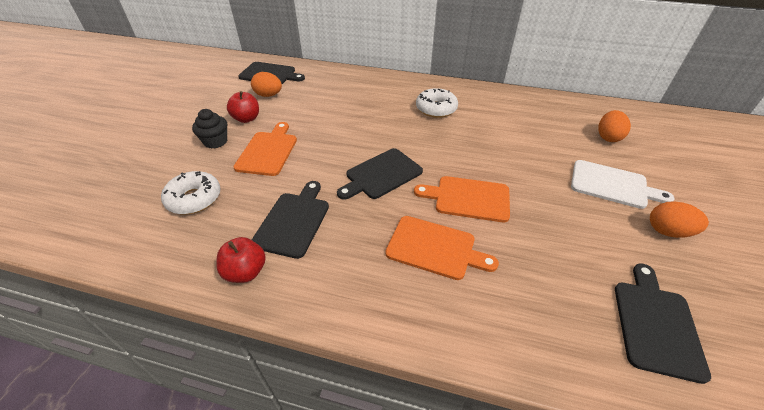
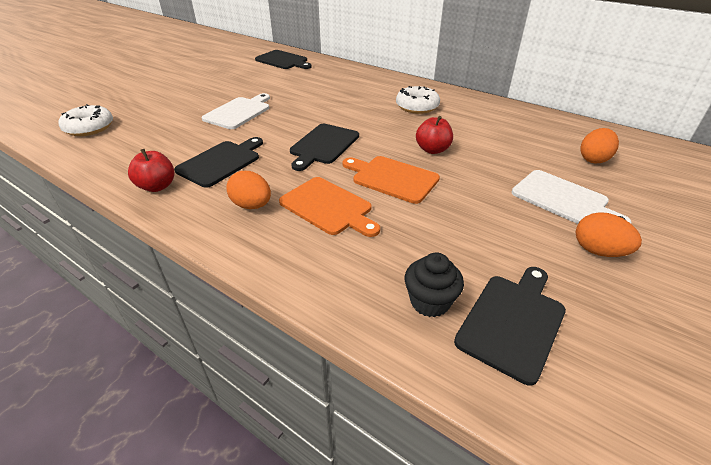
camera: 20 degrees right, 5 degrees down
white donut [161,171,220,214] -> white donut moved to [58,104,113,136]
black cupcake [192,109,227,149] -> black cupcake moved to [404,252,464,317]
red apple [227,91,259,123] -> red apple moved to [416,116,453,154]
orange cutting board [233,122,297,176] -> white cutting board [202,93,270,129]
orange egg [251,72,282,97] -> orange egg moved to [226,171,271,209]
black cutting board [337,148,423,200] -> black cutting board turned 45 degrees counterclockwise [290,124,359,171]

